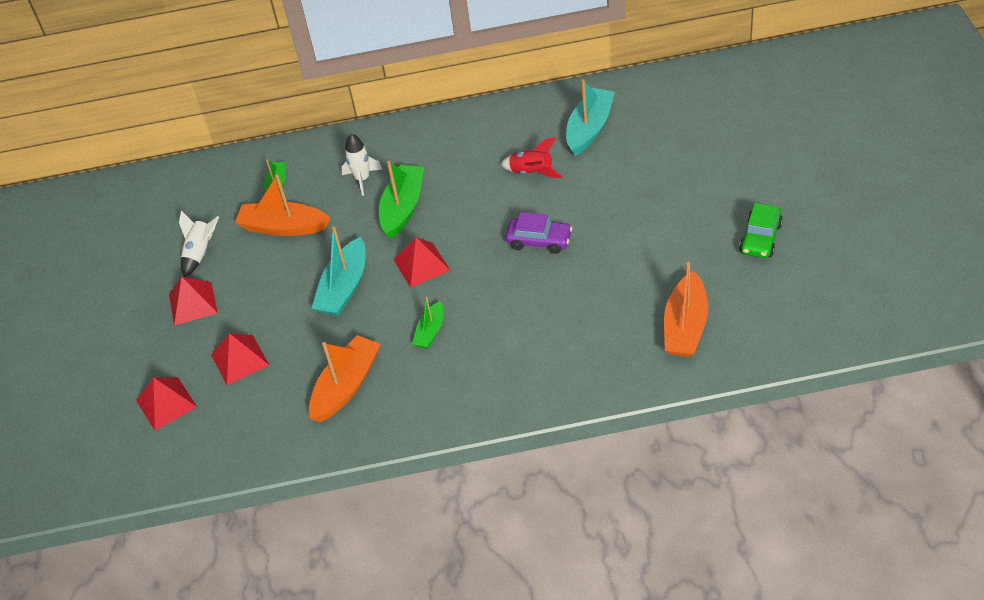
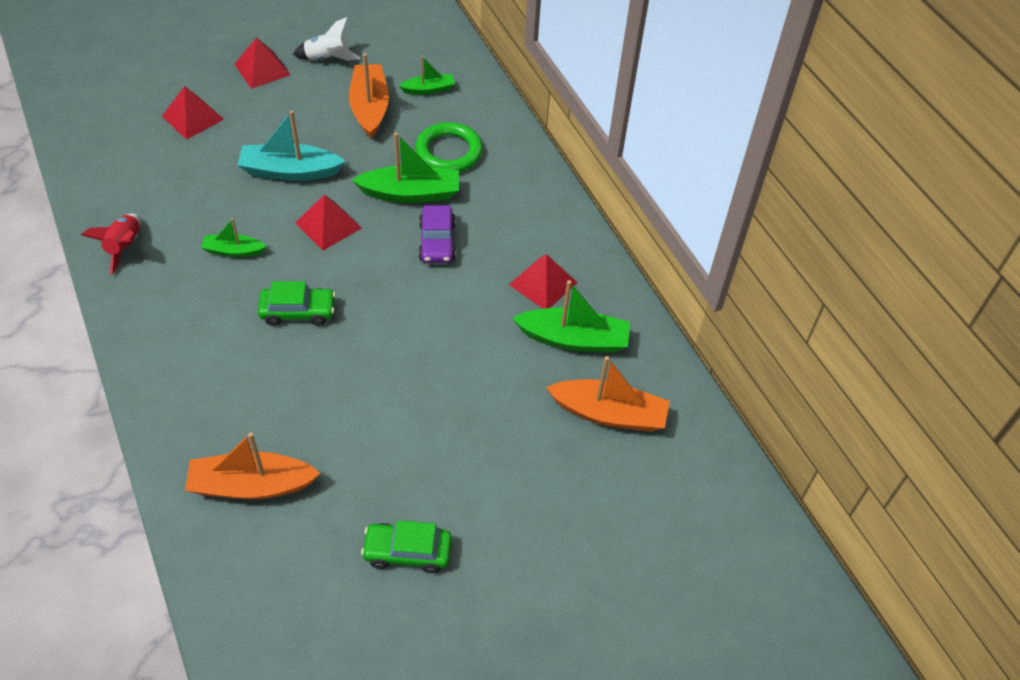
camera: 65 degrees right, 5 degrees up
red pyramid [136,377,197,431] -> red pyramid moved to [509,254,578,309]
orange boat [309,335,381,422] -> orange boat moved to [546,356,670,432]
white rocket [341,134,383,196] -> green ring [415,122,483,172]
red rocket [500,137,563,178] -> red rocket moved to [81,214,141,275]
purple car [505,212,572,254] -> purple car moved to [419,205,456,263]
turquoise boat [566,79,615,156] -> green boat [512,280,630,353]
none -> green car [258,281,336,326]

